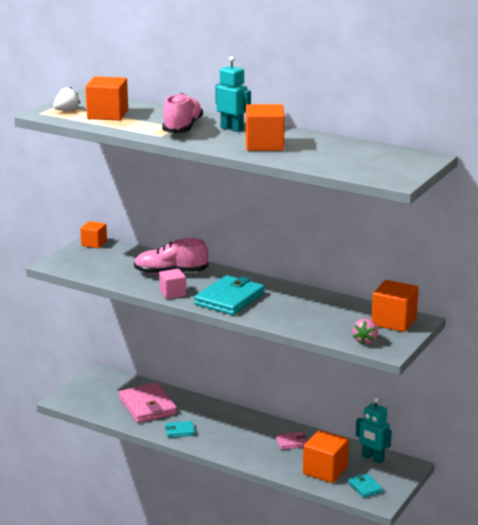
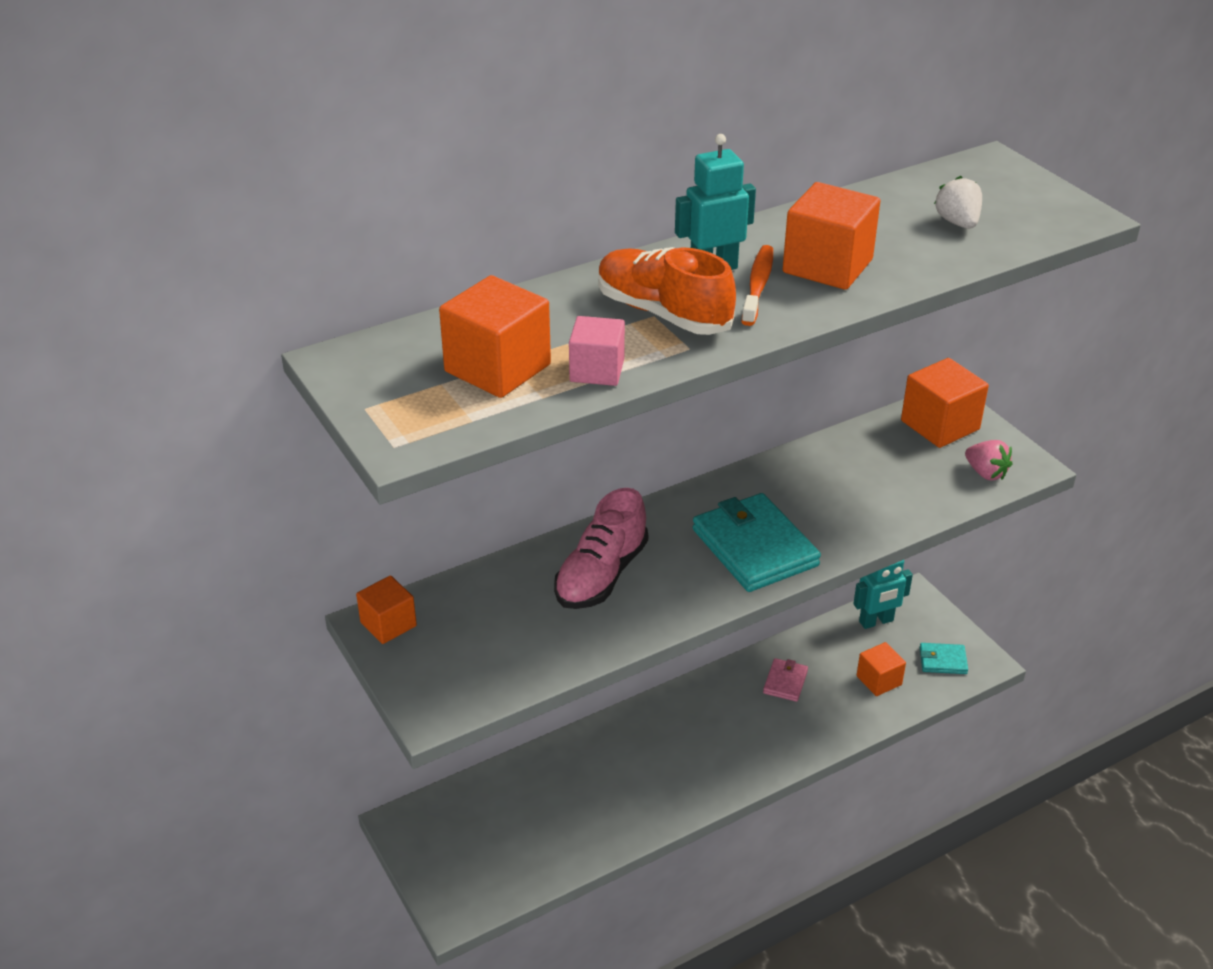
camera: 60 degrees left, 15 degrees up
white strawberry [53,87,80,111] -> white strawberry moved to [934,176,982,229]
pink wallet [119,383,177,423] -> none
pink cube [159,269,186,299] -> pink cube moved to [569,316,625,386]
pink shoe [162,93,203,133] -> orange shoe [598,247,736,335]
turquoise wallet [165,421,195,438] -> none
orange cube [303,430,349,483] -> orange cube [857,642,906,696], size x0.62
none -> orange toothbrush [741,245,773,326]

